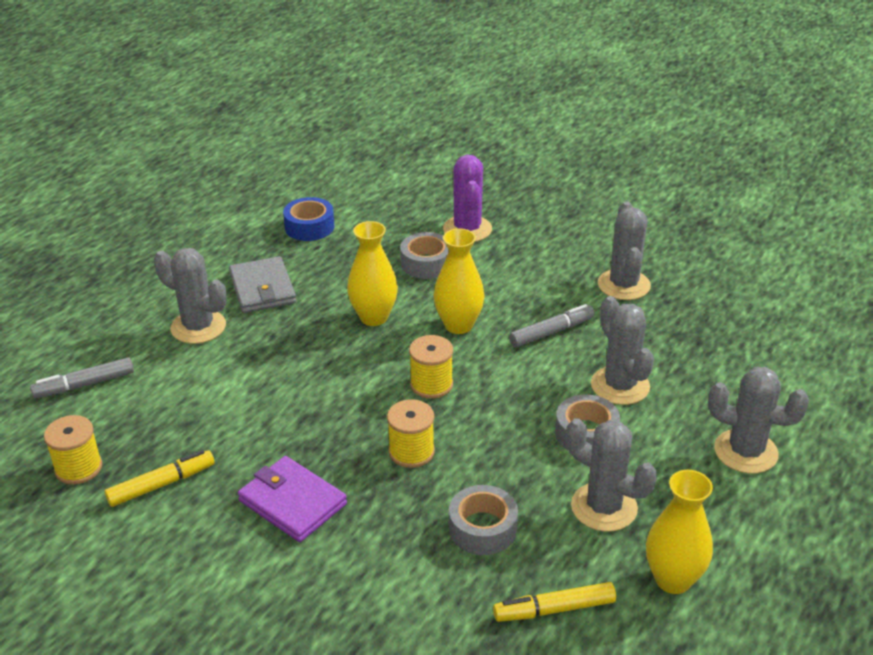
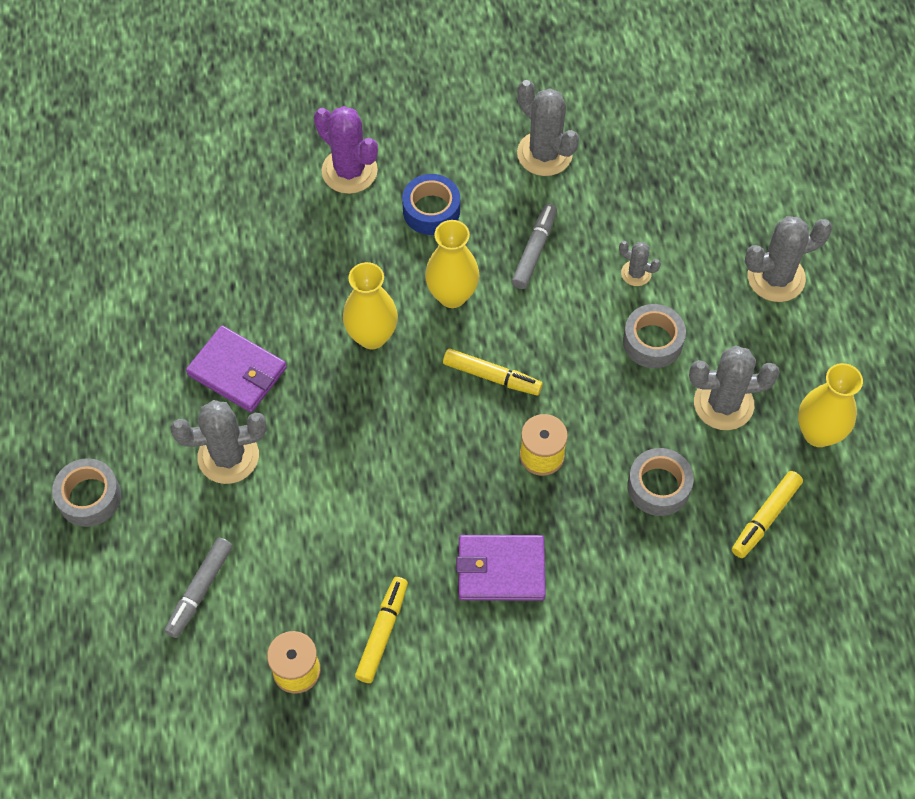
camera: 40 degrees left, 25 degrees up
grey wallet [229,256,296,313] -> purple wallet [186,325,287,413]
blue tape [283,197,335,241] -> blue tape moved to [402,174,460,235]
grey tape [400,232,449,279] -> grey tape moved to [52,458,121,527]
yellow spool [409,335,453,399] -> yellow marker [443,349,543,395]
grey cactus [591,296,654,405] -> grey cactus [619,241,661,286], size x0.53

